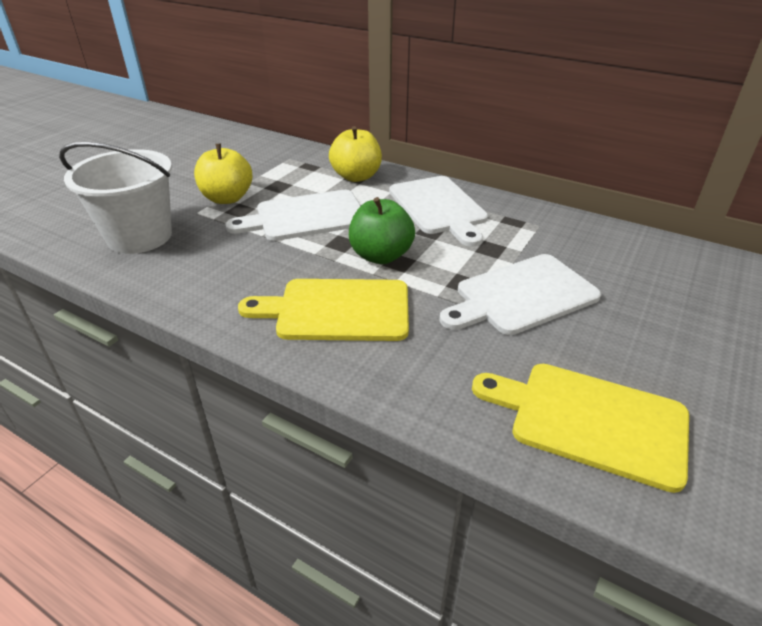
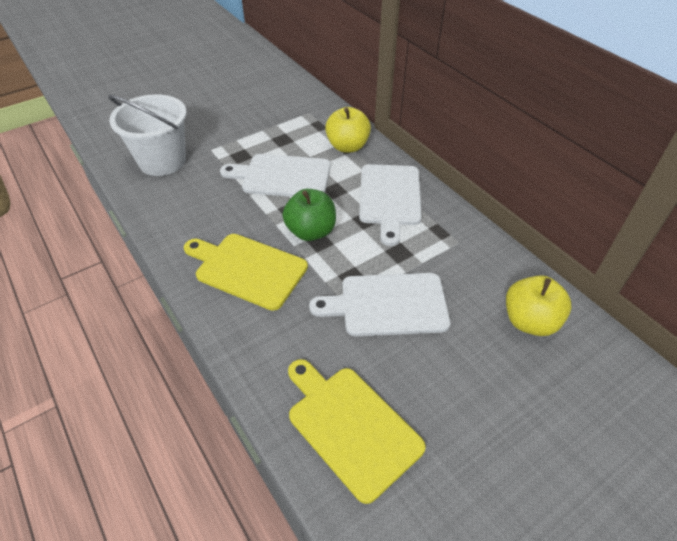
camera: 25 degrees right, 10 degrees up
yellow apple [194,144,252,204] -> yellow apple moved to [506,275,572,336]

